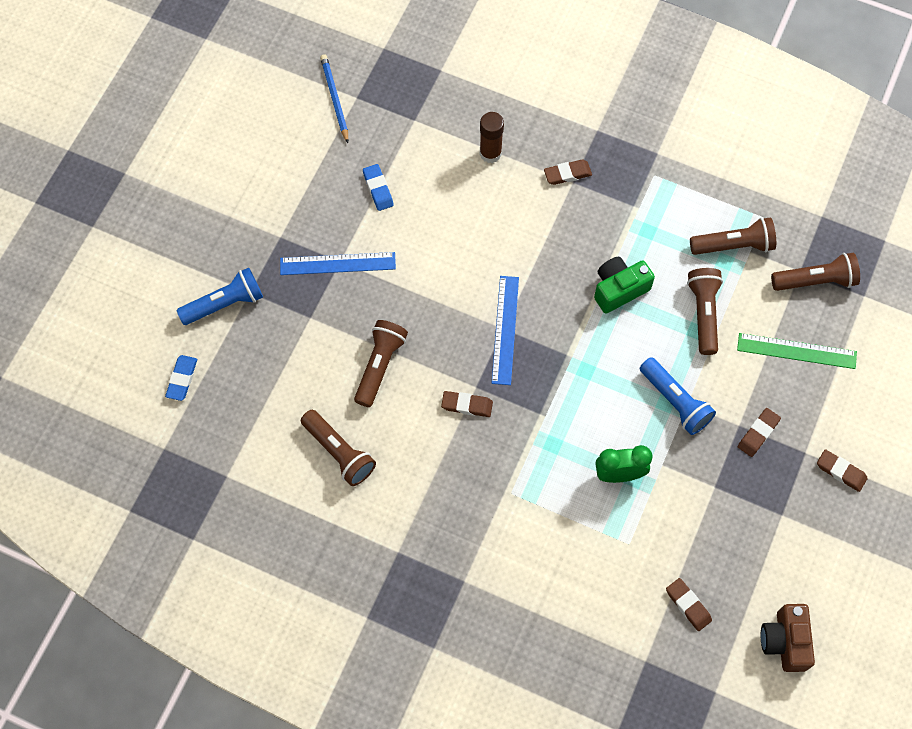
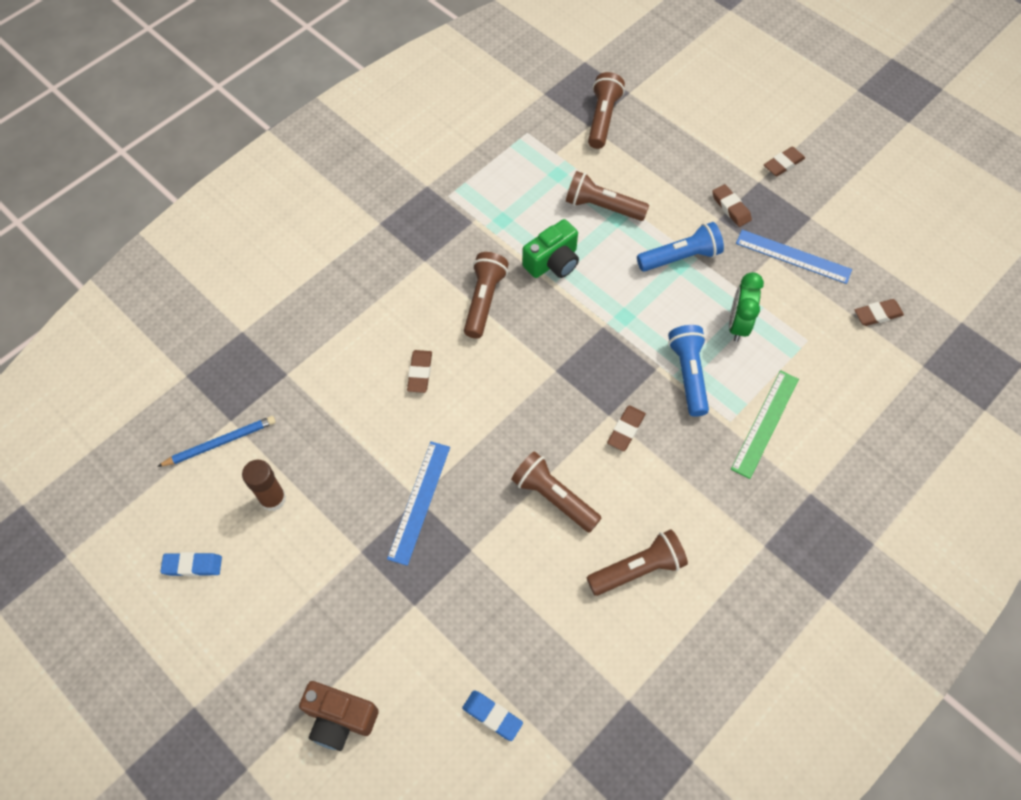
camera: 70 degrees left, 5 degrees down
blue flashlight [177,268,263,325] -> blue flashlight moved to [668,325,709,417]
blue pencil [320,54,348,143] -> blue pencil turned 150 degrees clockwise [157,416,276,467]
blue eraser [363,164,394,211] -> blue eraser moved to [160,552,222,576]
brown glue stick [480,112,504,163] -> brown glue stick moved to [242,460,286,511]
blue ruler [492,276,519,385] -> blue ruler moved to [736,230,852,284]
brown eraser [544,160,592,185] -> brown eraser moved to [407,350,432,393]
green camera [594,257,655,314] -> green camera turned 120 degrees counterclockwise [522,219,579,278]
brown flashlight [690,217,776,255] -> brown flashlight moved to [464,252,509,339]
green ruler [737,333,857,369] -> green ruler moved to [731,370,799,479]
brown camera [761,604,815,672] -> brown camera moved to [299,681,379,751]

